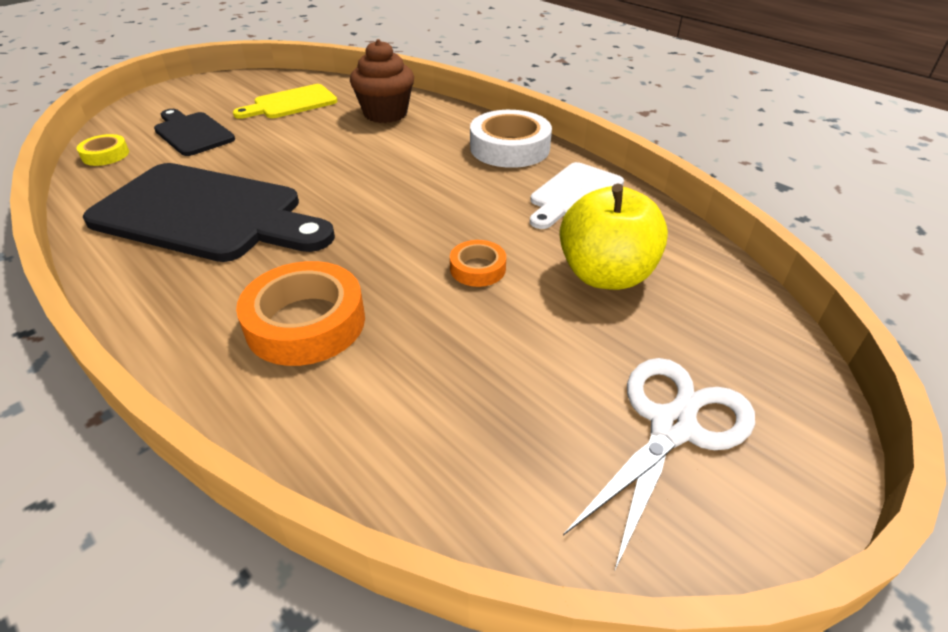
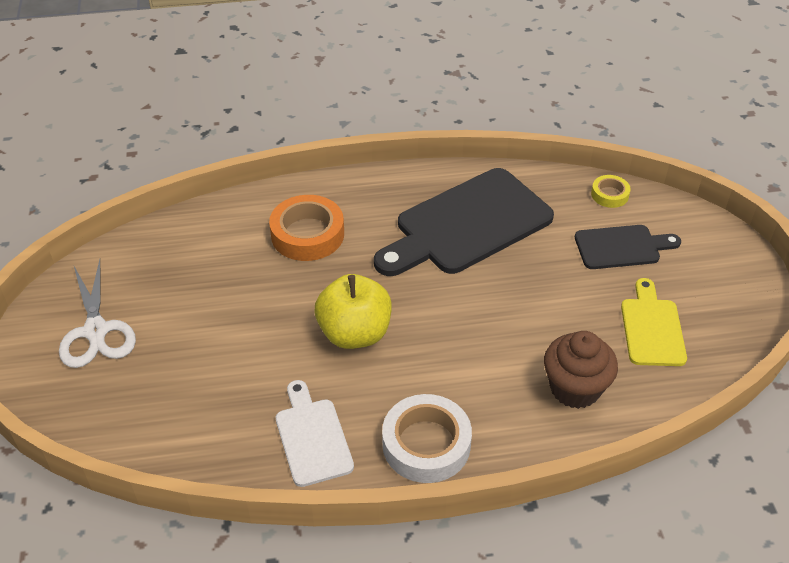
camera: 125 degrees right, 5 degrees up
orange tape [450,240,506,287] -> none
yellow apple [559,184,668,290] -> yellow apple moved to [315,274,392,349]

